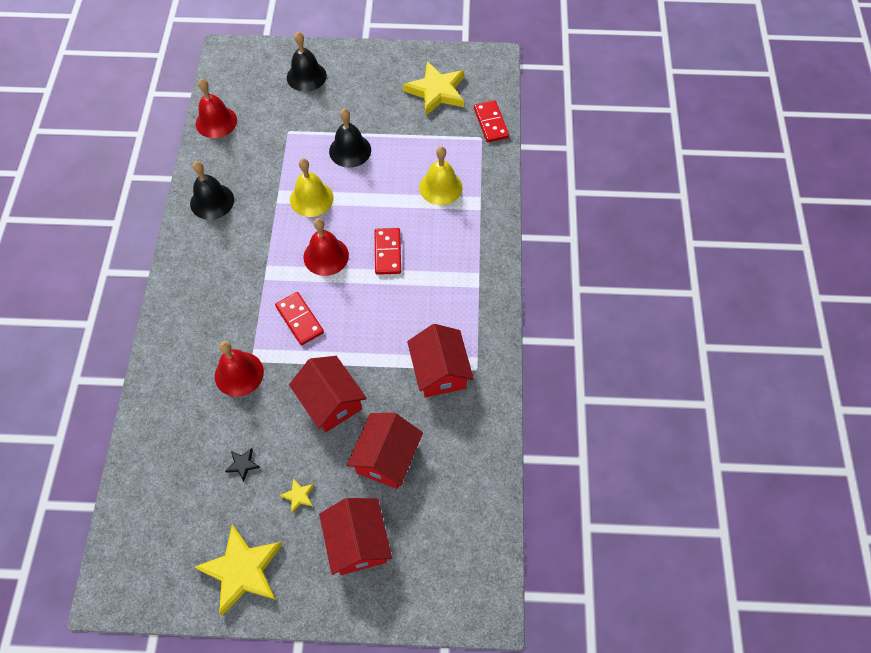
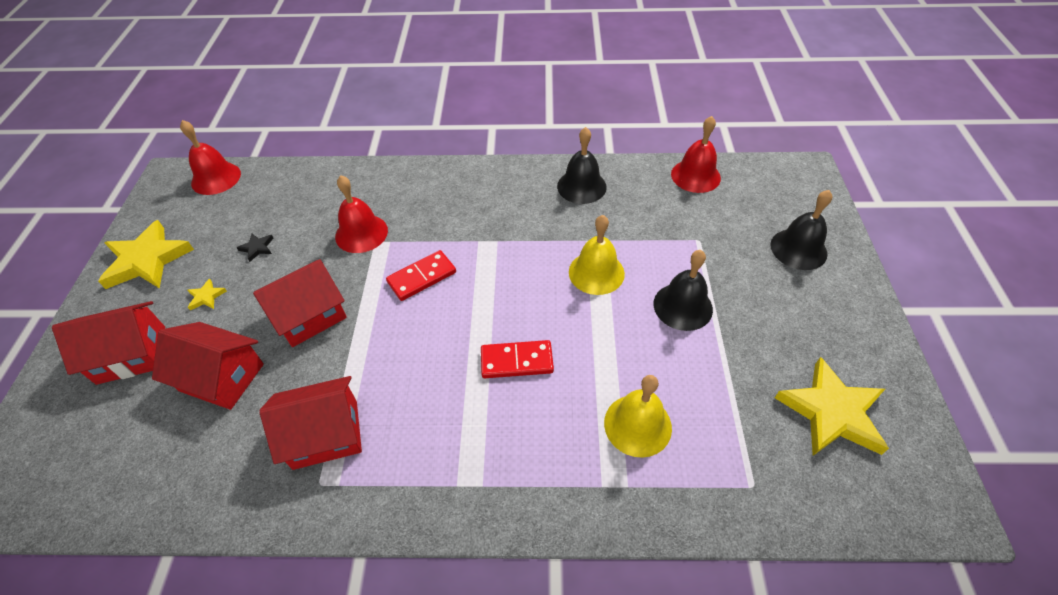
camera: 90 degrees right, 10 degrees down
red bell [304,218,349,276] -> red bell moved to [180,120,241,195]
red domino [474,100,509,142] -> none

